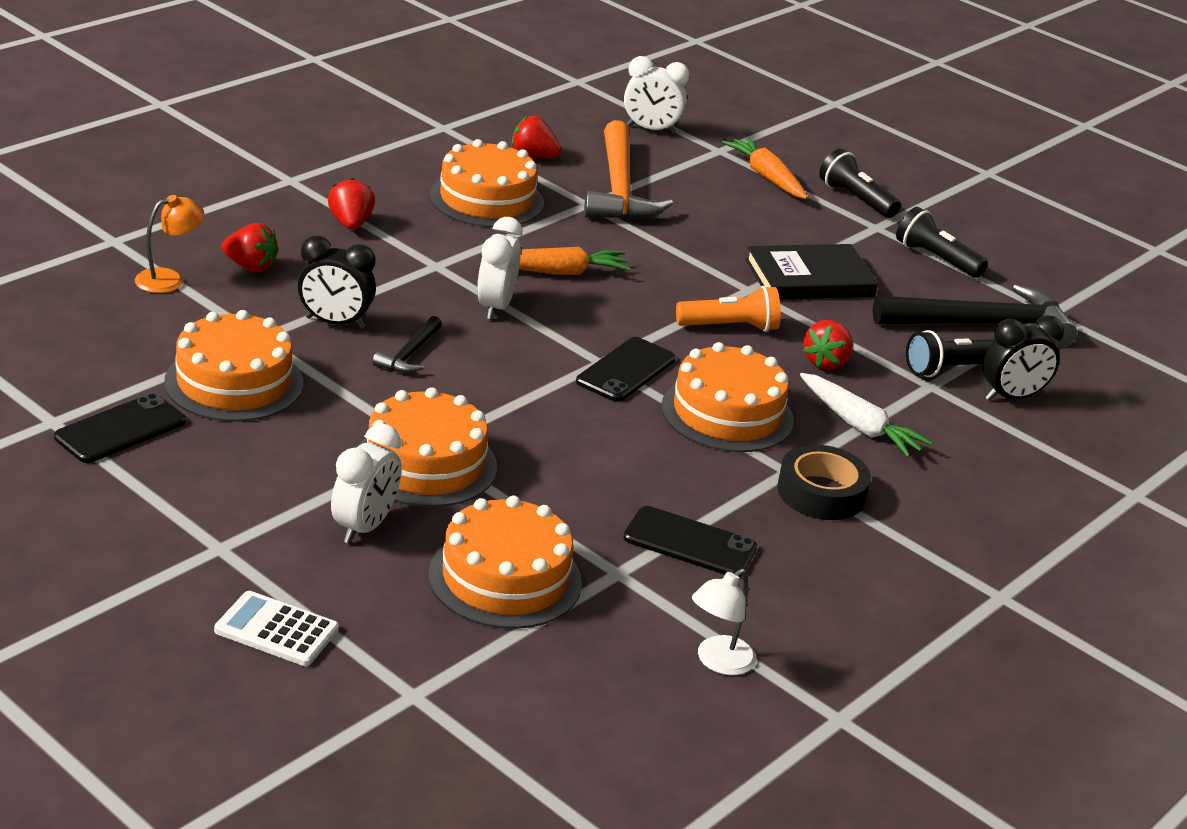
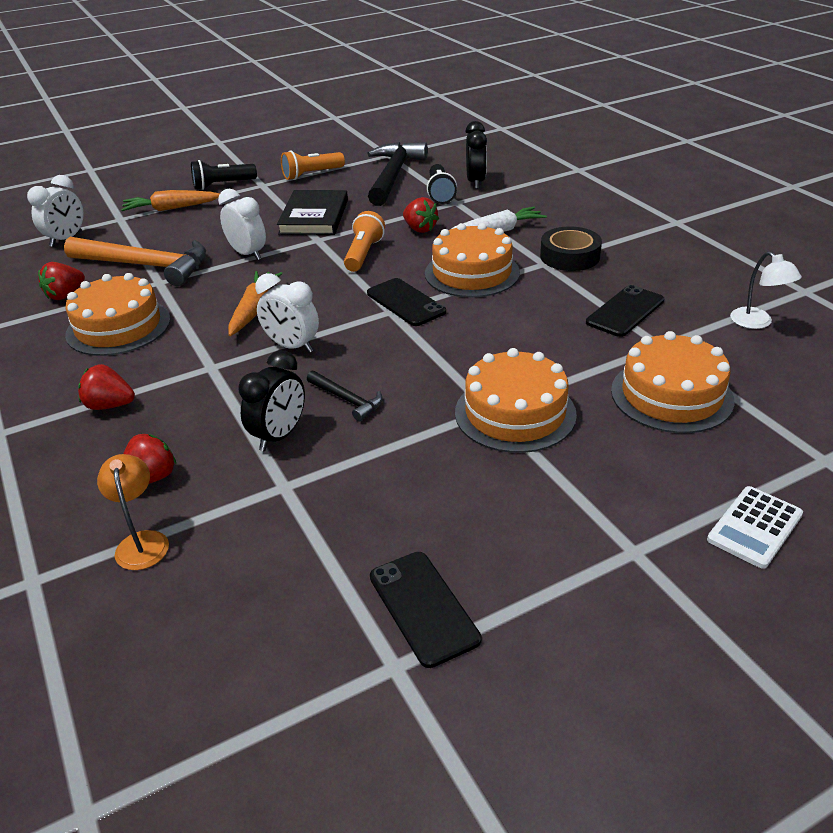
camera: 65 degrees left, 5 degrees up
orange cake [164,310,303,422] -> none
white clock [331,424,402,544] -> white clock moved to [218,189,266,261]
black flashlight [896,207,988,278] -> orange flashlight [281,150,345,180]

